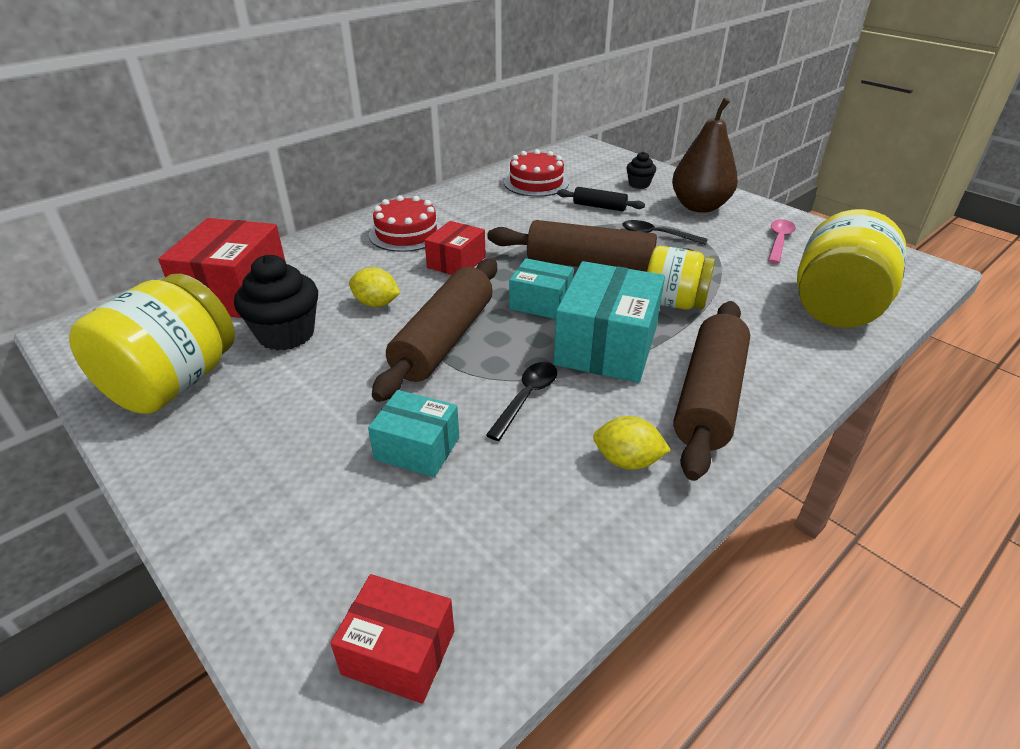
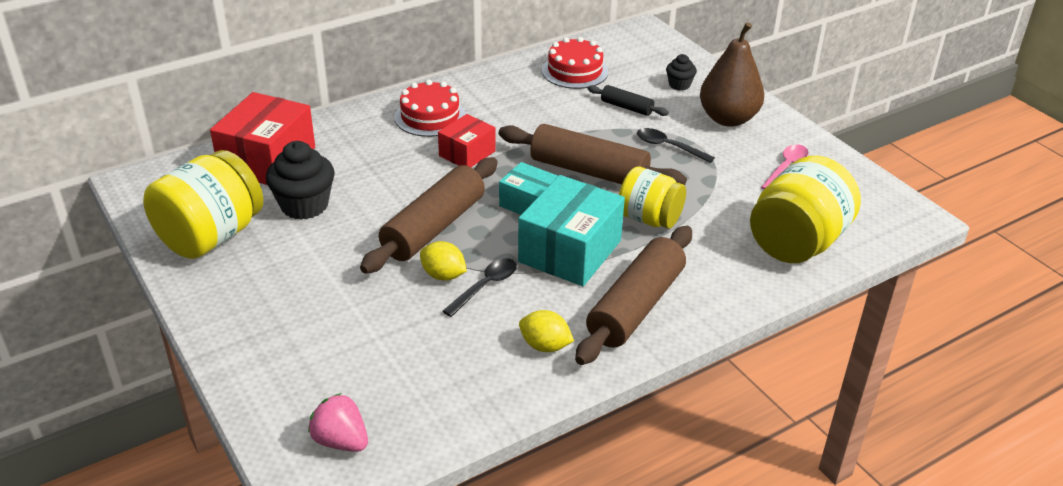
camera: 10 degrees right, 0 degrees up
red box [330,574,454,704] -> pink strawberry [308,393,368,452]
yellow lemon [349,267,400,307] -> yellow lemon moved to [420,241,467,281]
turquoise box [368,390,459,477] -> none

